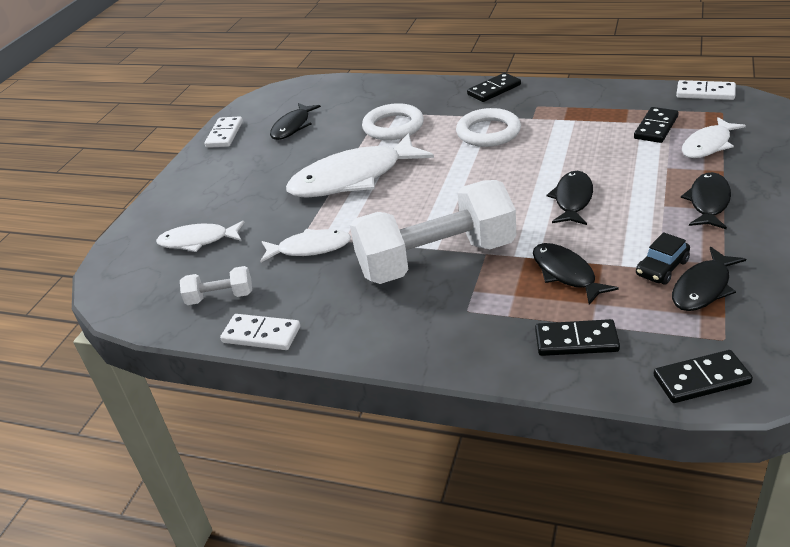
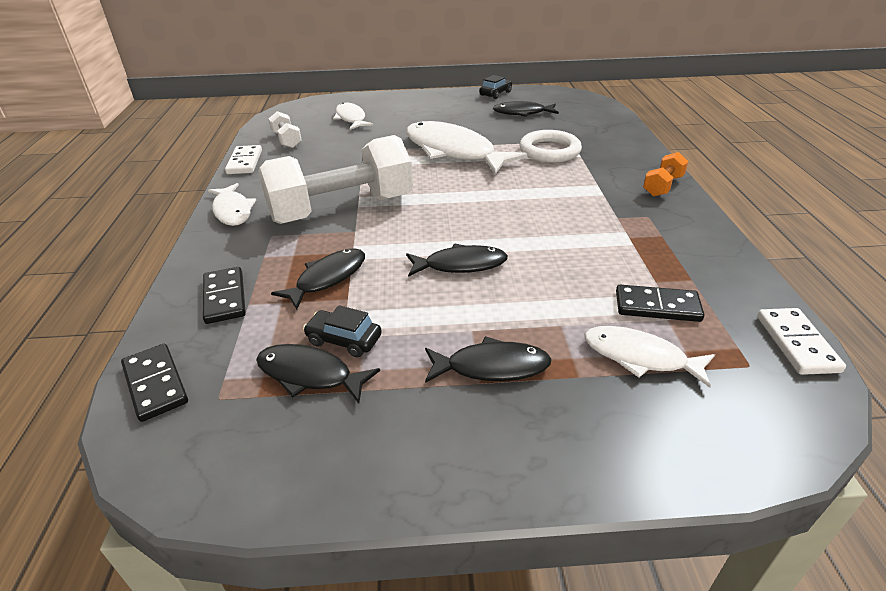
camera: 65 degrees right, 0 degrees up
white domino [205,116,243,148] -> black car [479,75,512,99]
white fish [260,229,351,262] -> white fish moved to [208,183,256,226]
white dumbbell [350,180,516,284] -> white dumbbell turned 75 degrees counterclockwise [258,135,413,224]
white ring [456,108,521,147] -> none
black domino [467,73,521,102] -> orange dumbbell [643,152,688,197]

